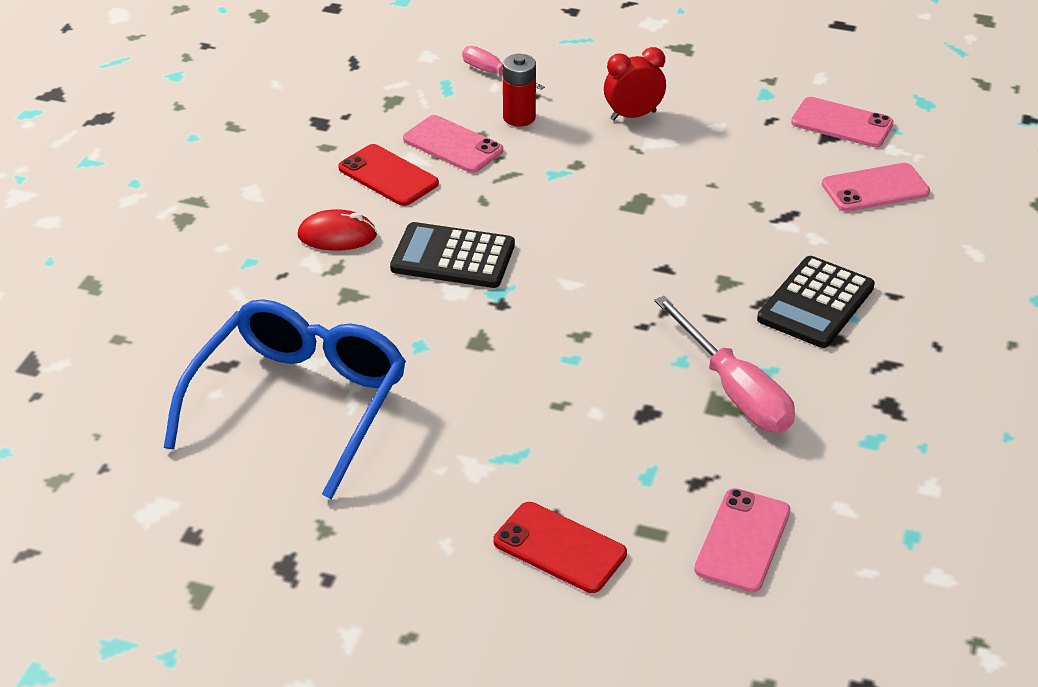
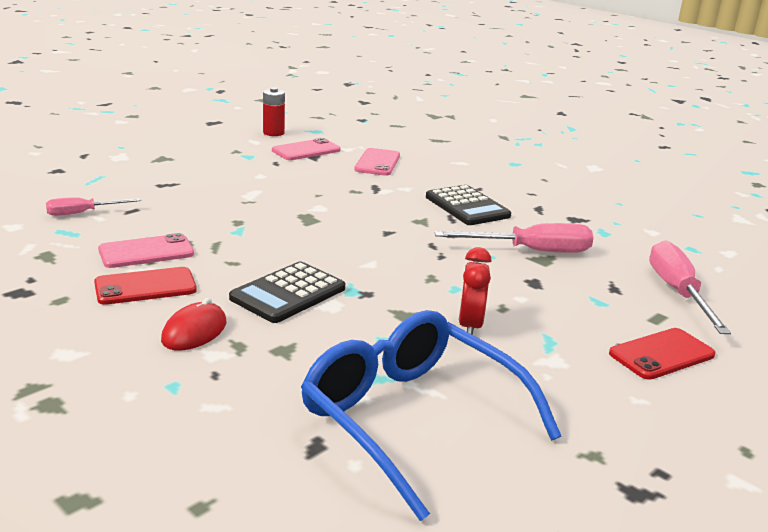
camera: 65 degrees left, 15 degrees down
red battery [503,54,536,127] -> red battery moved to [263,88,285,136]
red clock [604,47,666,121] -> red clock moved to [459,247,491,335]
pink phone [694,488,790,592] -> pink screwdriver [649,240,731,334]

